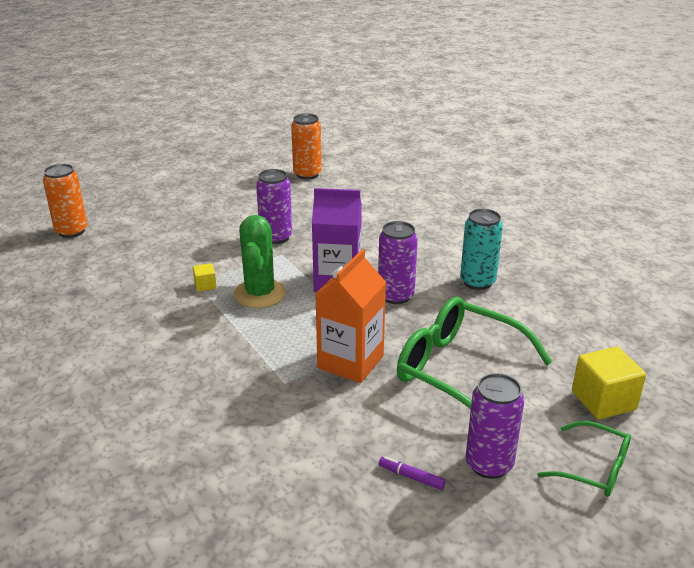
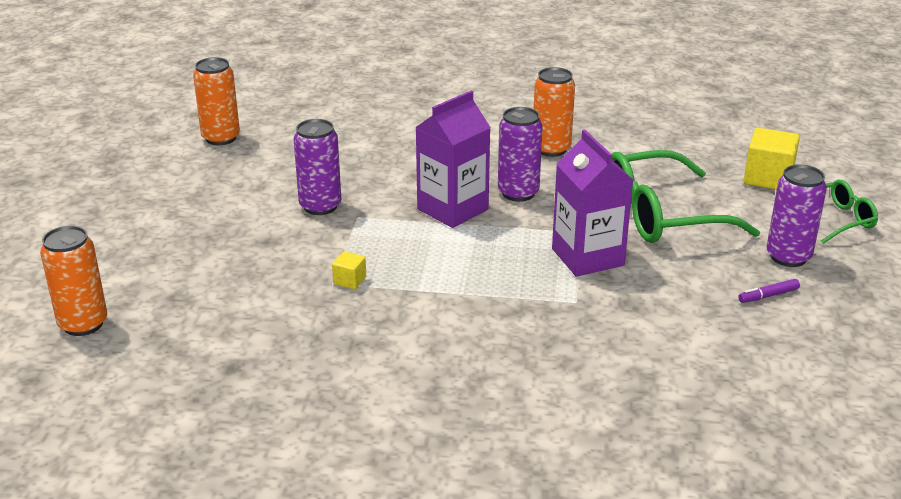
camera: 50 degrees left, 0 degrees up
green cactus [234,215,286,308] -> none
orange carton [315,249,386,383] -> purple carton [552,130,633,277]
turquoise can [460,209,503,290] -> orange can [534,67,575,157]

